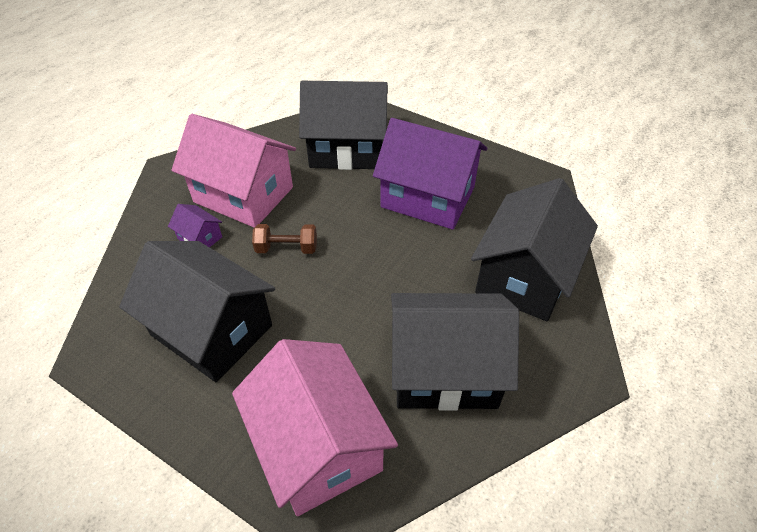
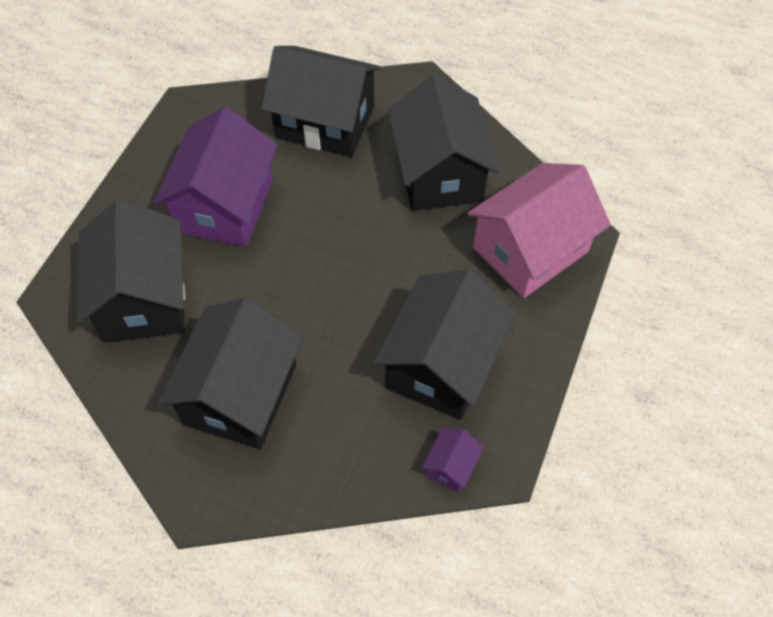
camera: 100 degrees left, 10 degrees up
purple house [168,204,222,247] -> purple house moved to [422,428,484,492]
pink house [171,114,296,228] -> black house [158,298,303,449]
brown dumbbell [252,224,317,254] -> none

